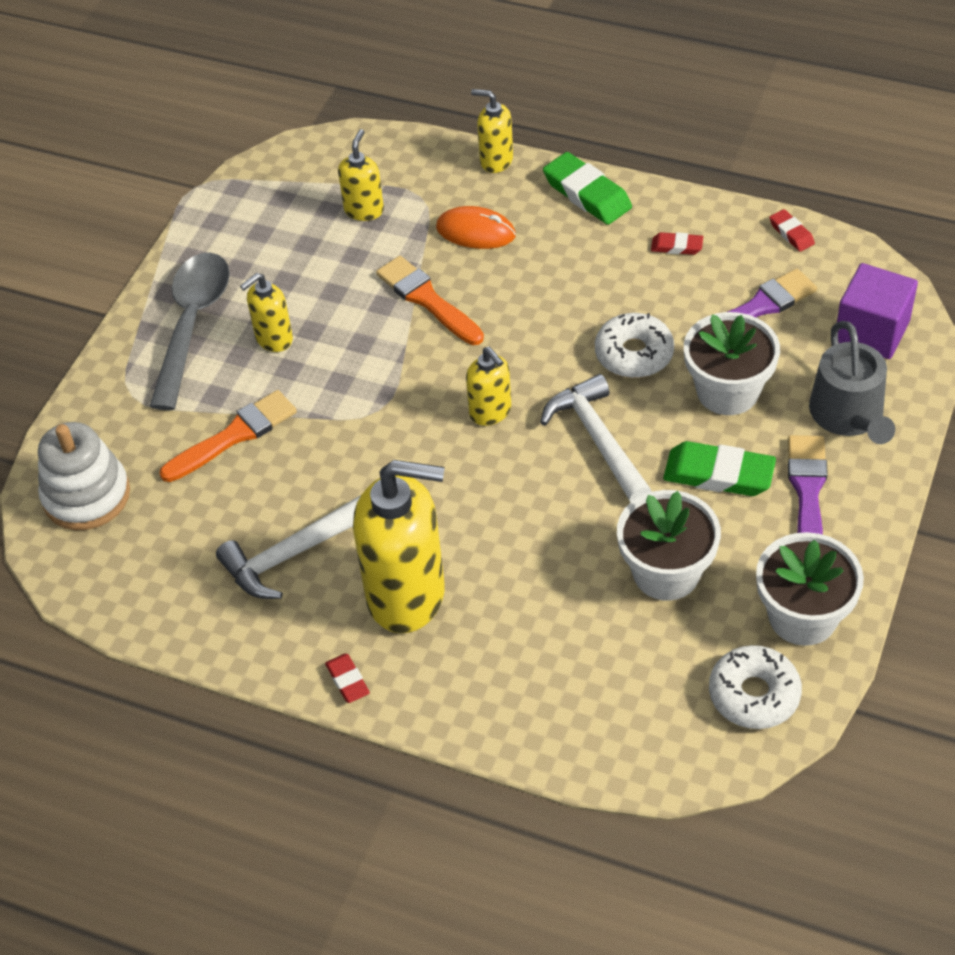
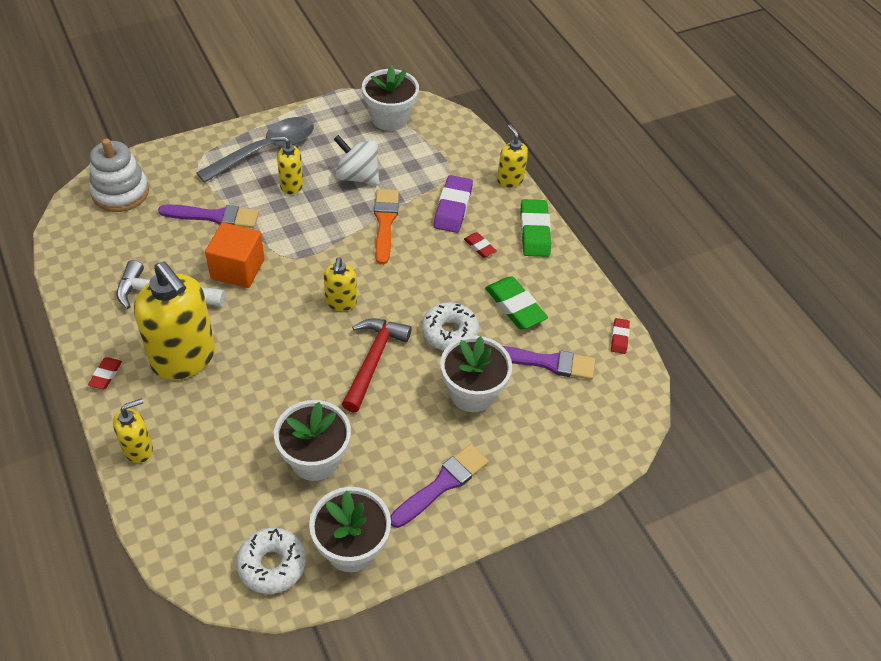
camera: 35 degrees right, 0 degrees up
orange brush [159,390,297,482] -> purple brush [158,204,259,228]
yellow soap dispenser [338,129,384,221] -> yellow soap dispenser moved to [113,398,153,463]
orange mouse [436,206,516,249] -> purple eraser [434,175,473,233]
white hammer [540,374,652,503] -> red hammer [342,318,412,412]
red eraser [651,232,703,255] -> red eraser moved to [464,232,497,258]
green eraser [663,441,776,496] -> green eraser moved to [485,276,548,329]
grey watering can [809,321,895,444] -> none
purple cube [837,263,918,359] -> none
none -> orange cube [205,222,264,288]
none -> white spinning top [334,135,379,185]
none -> white flower pot [362,65,419,131]

